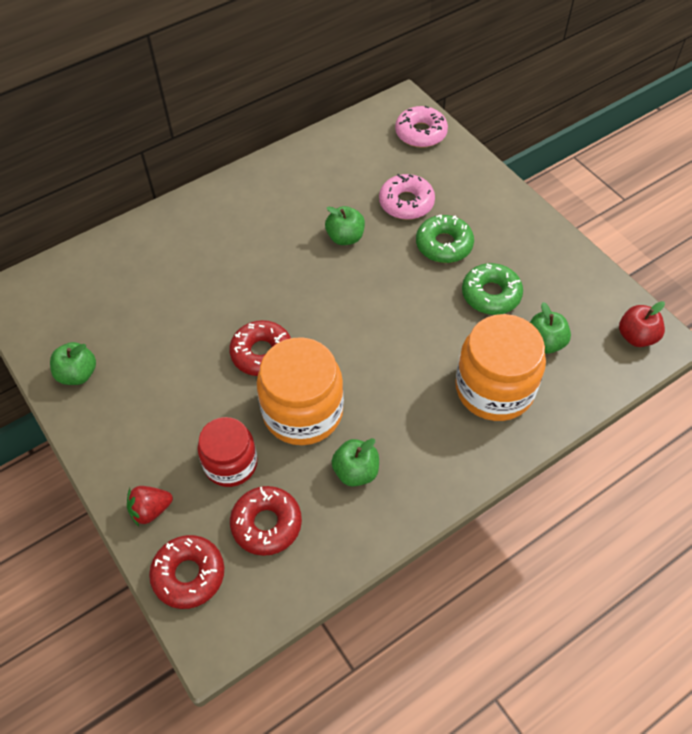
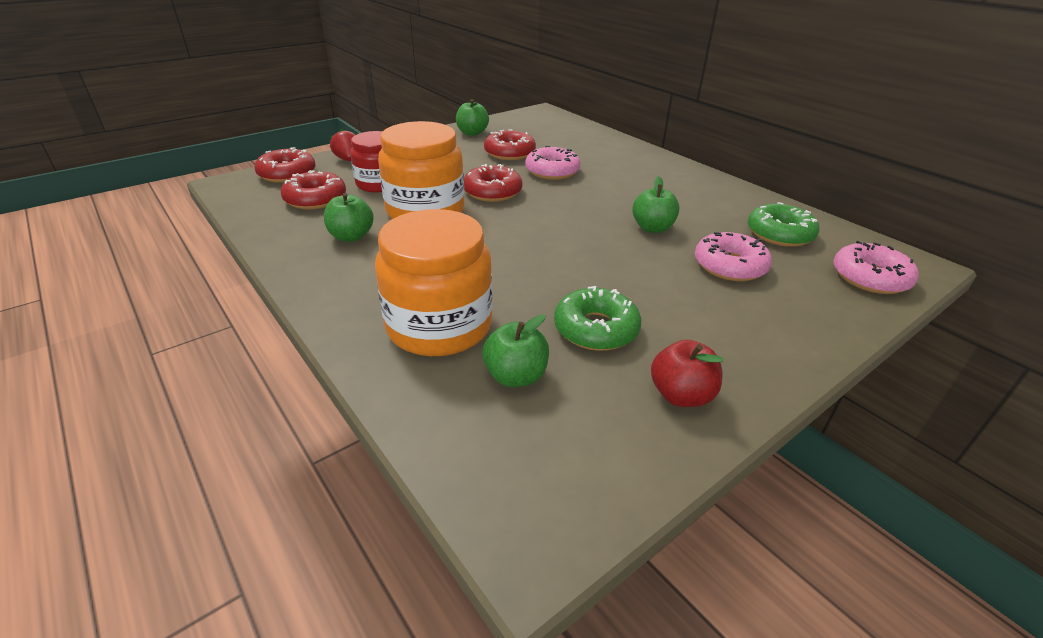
camera: 85 degrees right, 20 degrees down
green donut [416,215,474,263] -> green donut moved to [747,202,819,247]
red apple [619,301,665,347] -> red apple moved to [651,340,723,407]
none -> red donut [484,129,536,160]
none -> pink donut [525,146,581,180]

